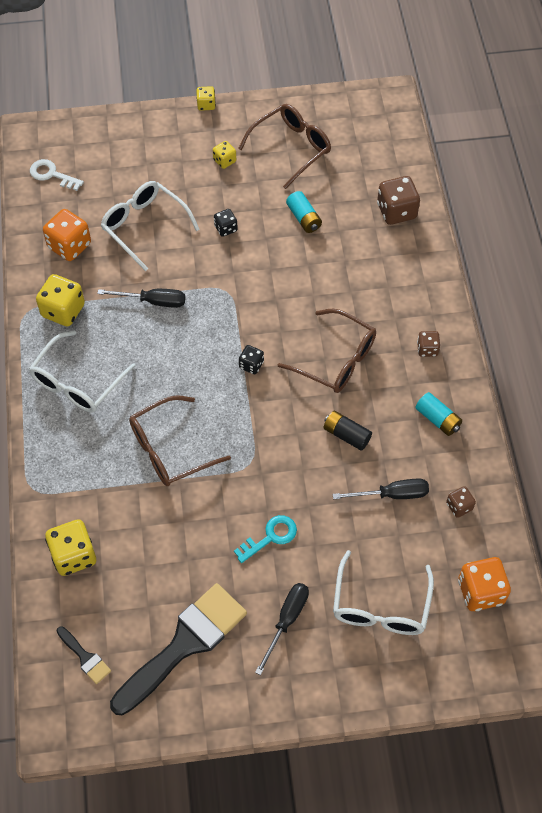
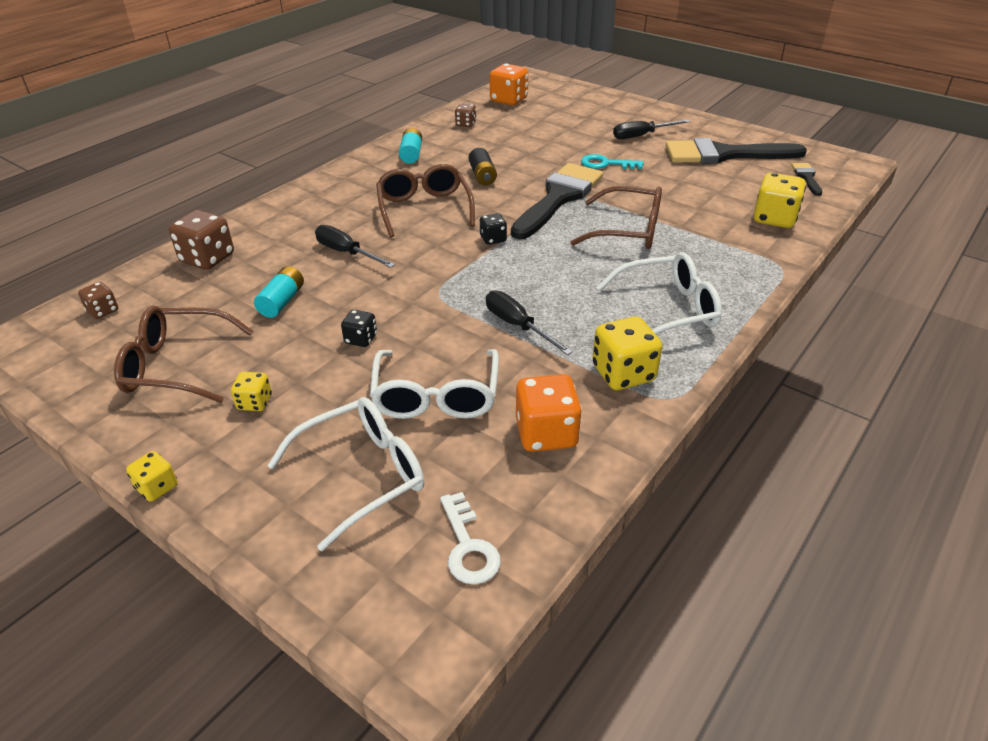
camera: 135 degrees left, 20 degrees down
black screwdriver [333,478,429,499] -> black screwdriver moved to [315,225,395,268]
white glasses [333,550,434,635] -> white glasses moved to [267,397,425,551]
brown dice [417,331,440,357] -> brown dice moved to [78,282,118,319]
none -> black brush [511,163,603,239]

